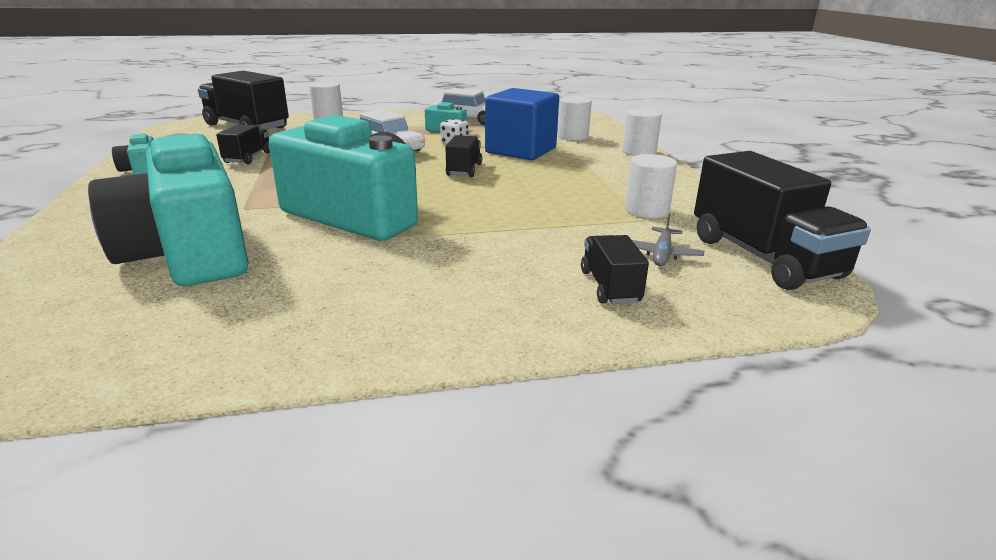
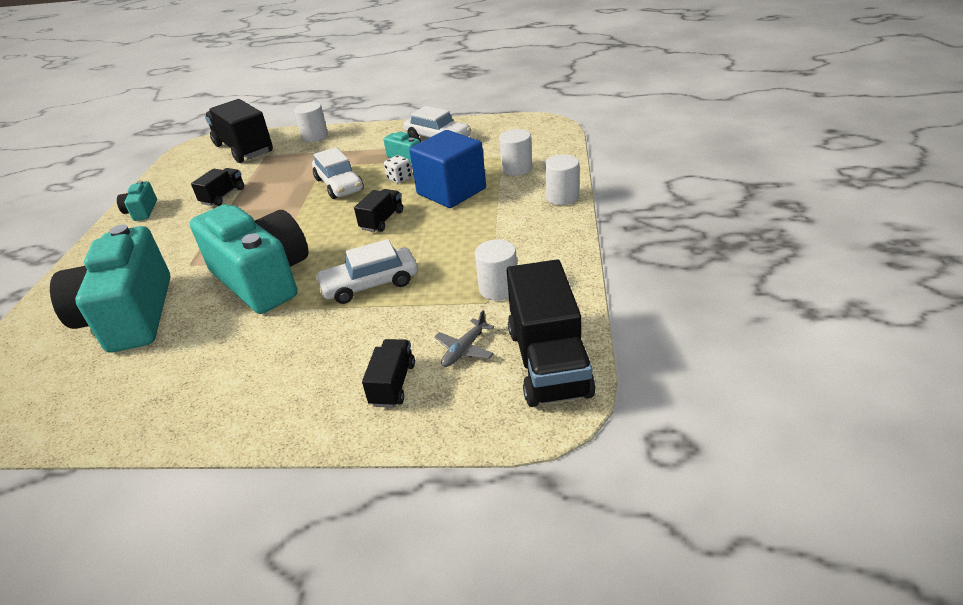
camera: 20 degrees right, 10 degrees up
none -> white car [315,239,418,304]

